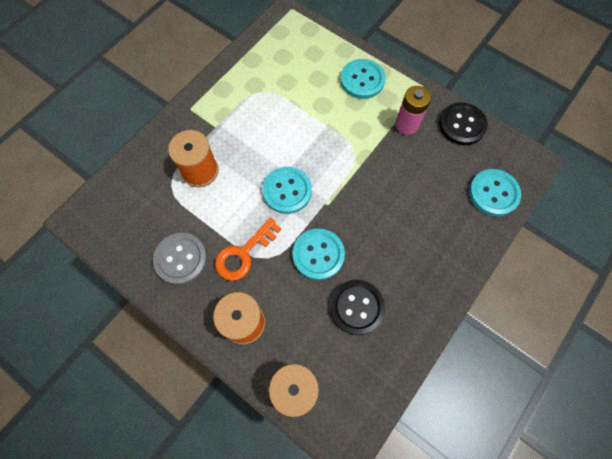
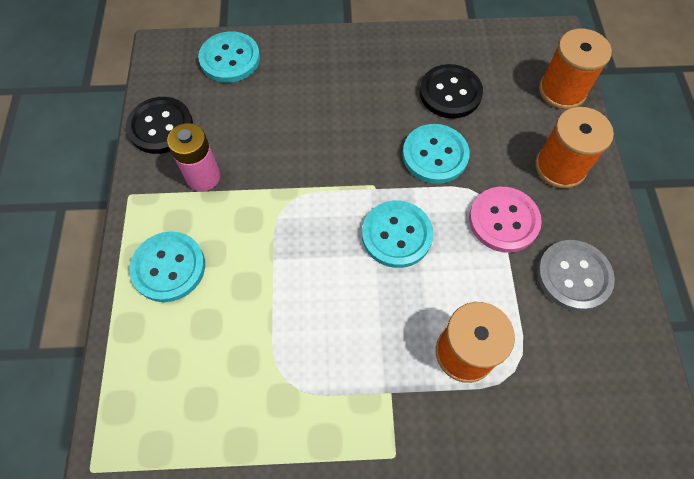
camera: 130 degrees left, 5 degrees down
orange key [215,218,281,281] -> pink button [469,187,542,253]

